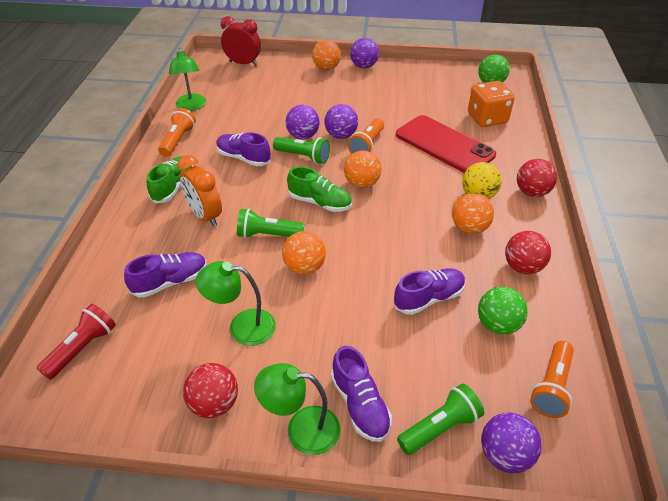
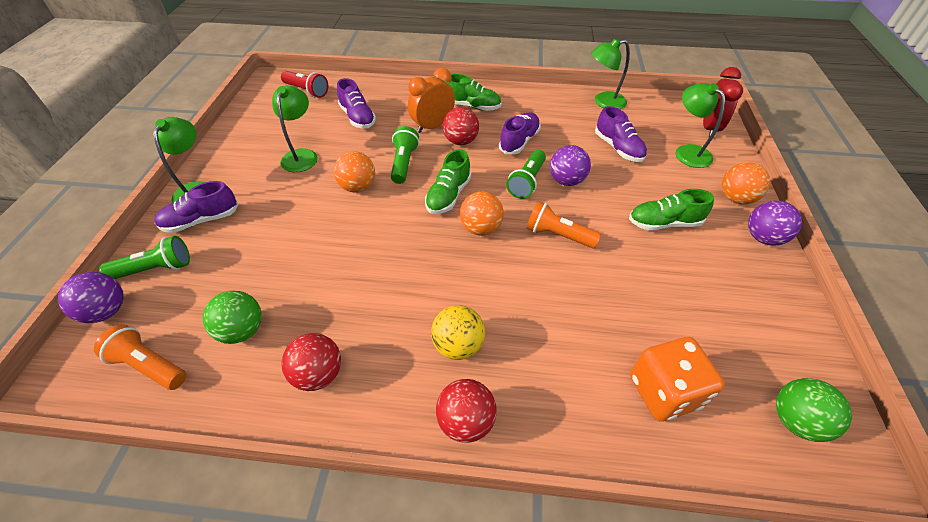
camera: 90 degrees right, 5 degrees up
orange flashlight [158,108,196,157] -> none
red ball [183,363,238,418] -> red ball moved to [443,107,479,145]
purple ball [324,104,358,139] -> none
purple shoe [394,268,466,315] -> purple shoe moved to [595,106,647,162]
red phone [396,115,496,173] -> none
green flashlight [397,384,484,455] -> green flashlight turned 75 degrees counterclockwise [99,236,190,279]
orange ball [452,193,494,234] -> none
none -> green shoe [629,189,714,230]
none -> green lamp [676,83,725,168]

